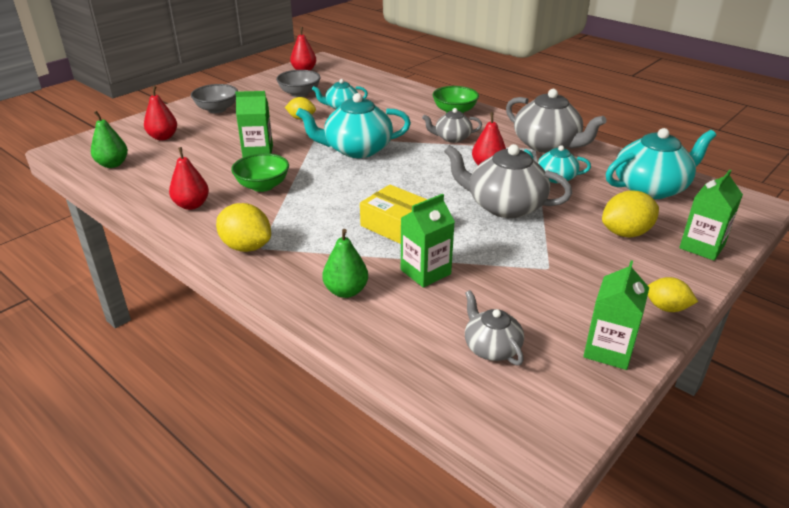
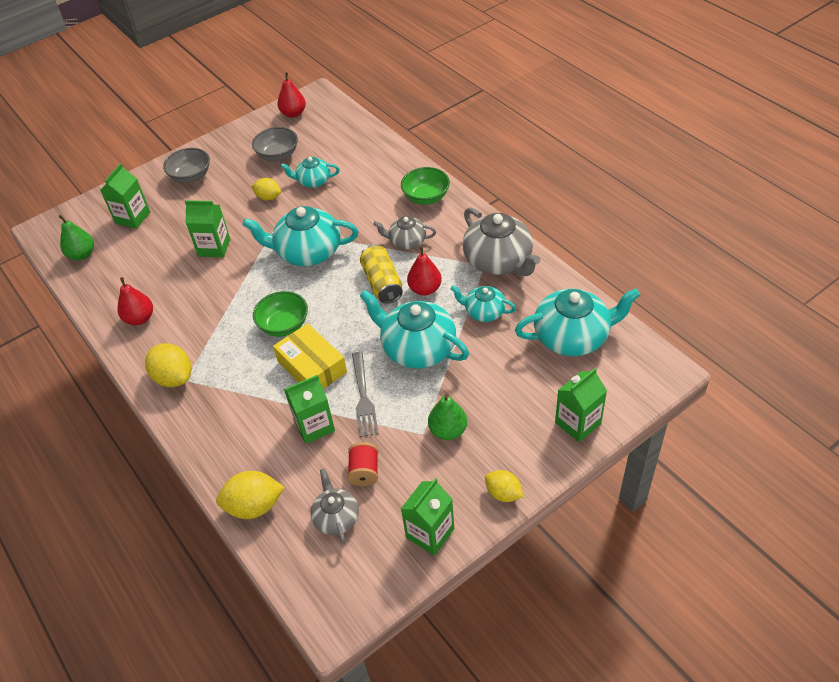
camera: 15 degrees right, 15 degrees up
red pear [144,86,177,141] -> green carton [100,163,150,229]
green bowl [231,153,289,192] -> green bowl moved to [253,291,308,337]
green pear [322,229,368,298] -> green pear moved to [428,394,467,440]
grey teapot [444,144,572,218] -> turquoise teapot [360,290,469,369]
yellow lemon [602,190,659,237] -> yellow lemon moved to [216,471,285,519]
none -> red spool [347,442,378,486]
none -> grey fork [352,352,378,437]
none -> yellow can [360,244,403,304]

